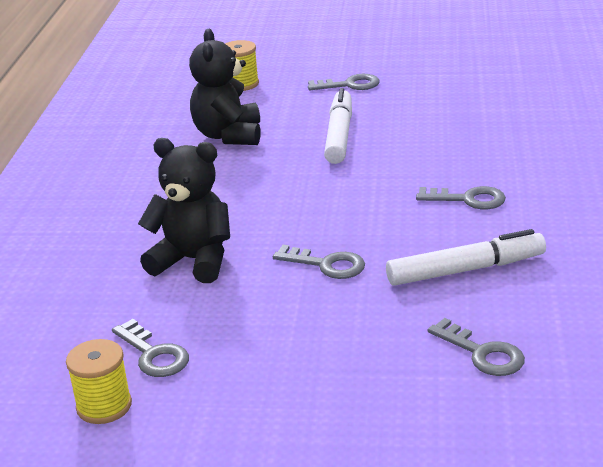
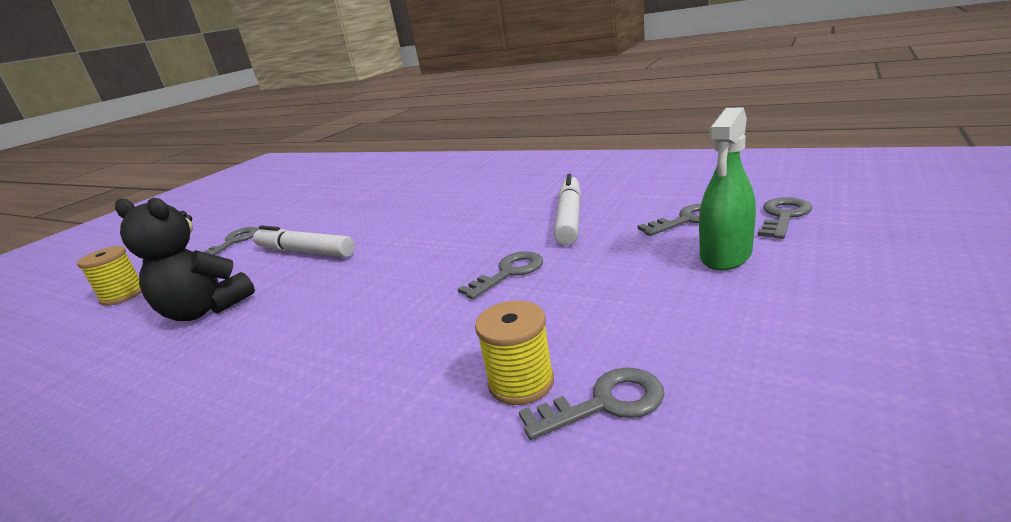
camera: 65 degrees left, 5 degrees down
yellow spool [66,339,132,424] -> yellow spool moved to [475,300,554,405]
black teddy bear [138,138,230,283] -> none
grey key [416,186,506,209] -> grey key moved to [758,197,812,239]
none -> green spray bottle [699,107,756,271]

